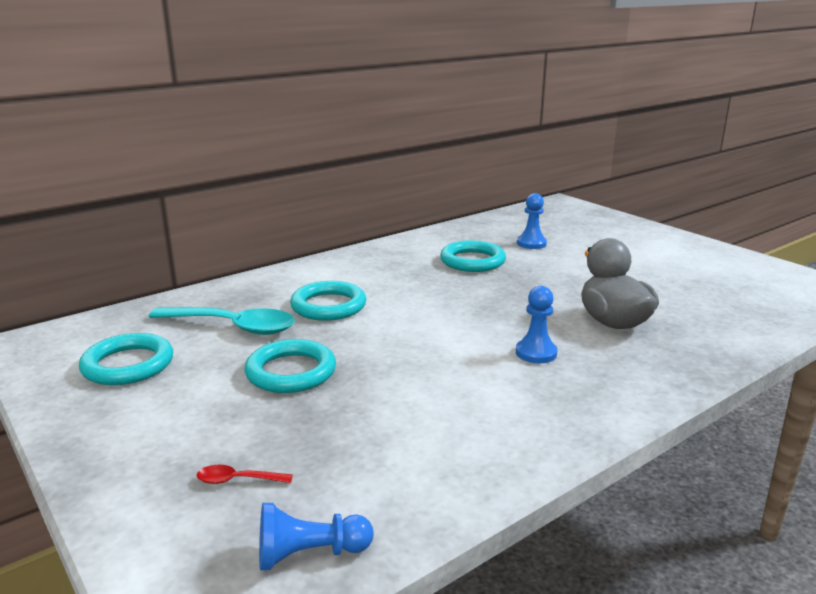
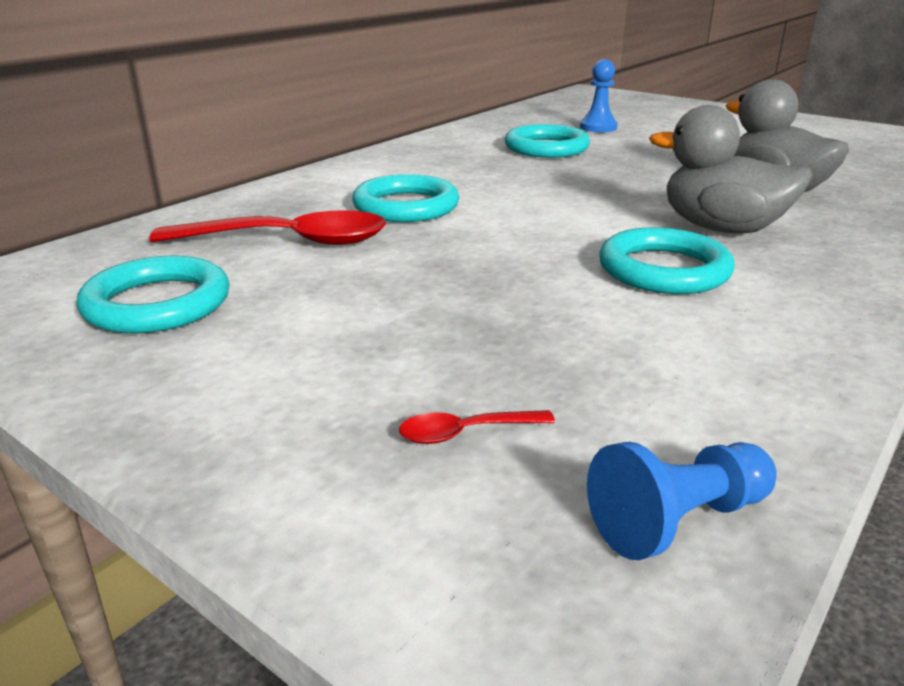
camera: 15 degrees left, 5 degrees up
turquoise spoon [149,307,295,335] -> red spoon [149,210,386,245]
turquoise ring [244,339,336,393] -> turquoise ring moved to [599,227,735,294]
blue pawn [516,286,557,363] -> grey duck [649,105,813,233]

